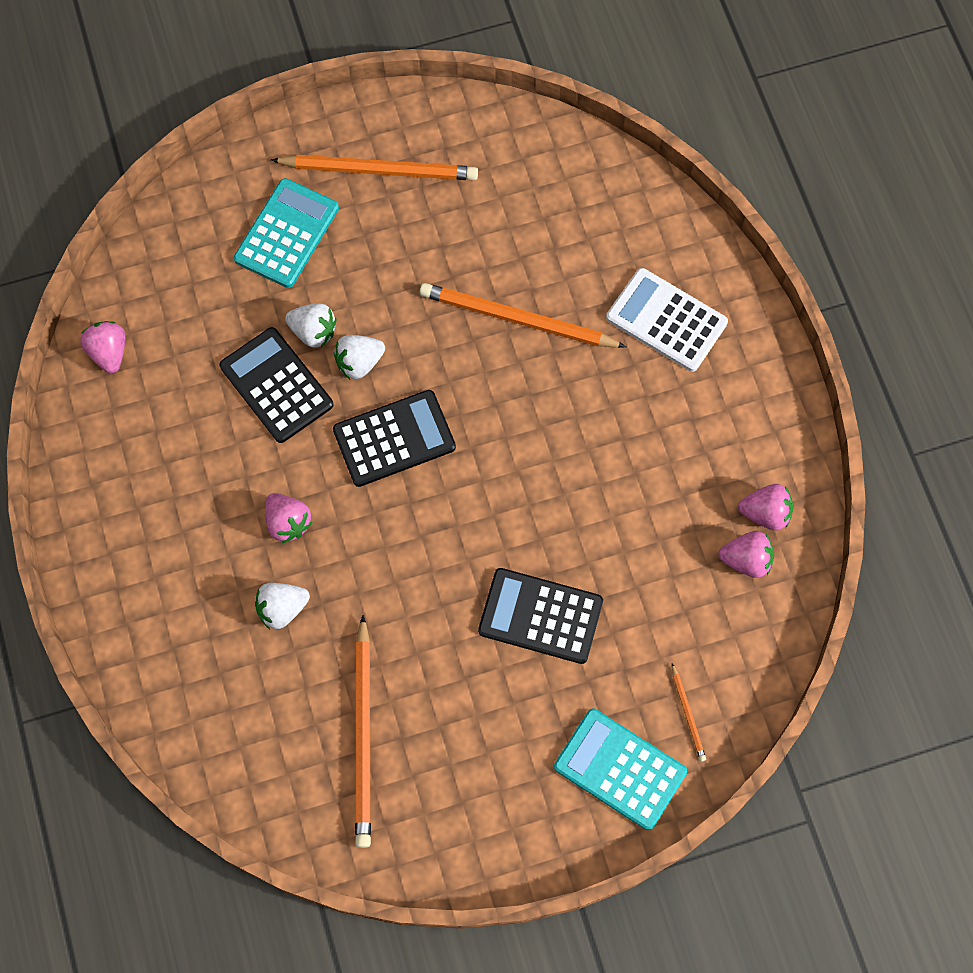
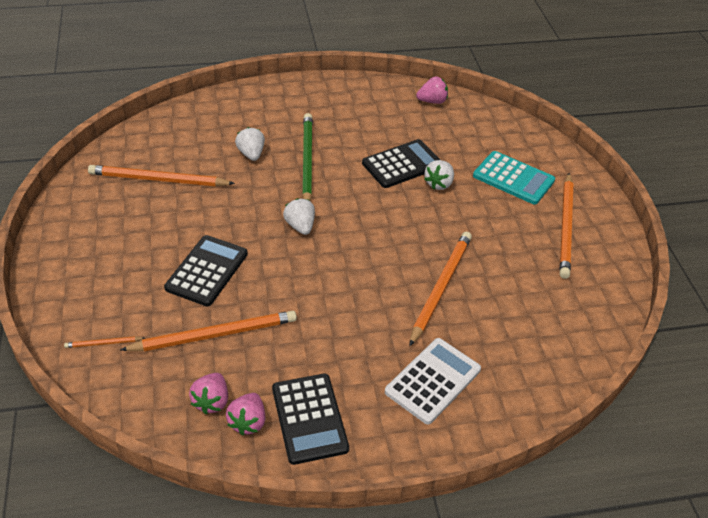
camera: 95 degrees right, 25 degrees down
pink strawberry [265,493,312,543] -> green pencil [302,113,313,201]
black calculator [333,390,456,487] -> black calculator moved to [272,374,349,465]
white strawberry [334,335,385,379] -> white strawberry moved to [283,198,315,235]
turquoise calculator [554,709,687,830] -> none
none -> orange pencil [120,311,297,351]

